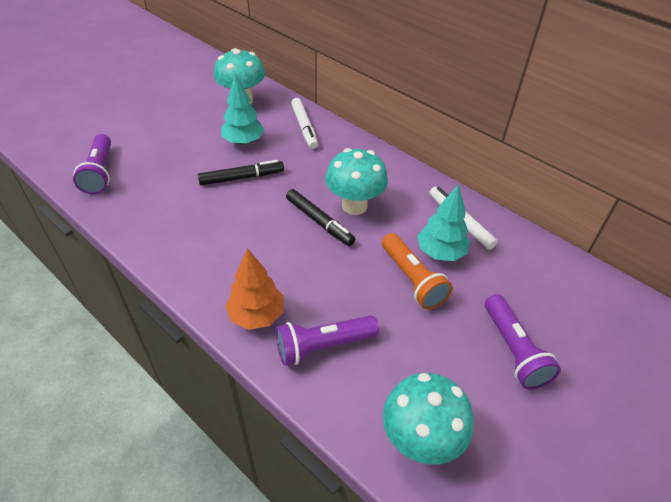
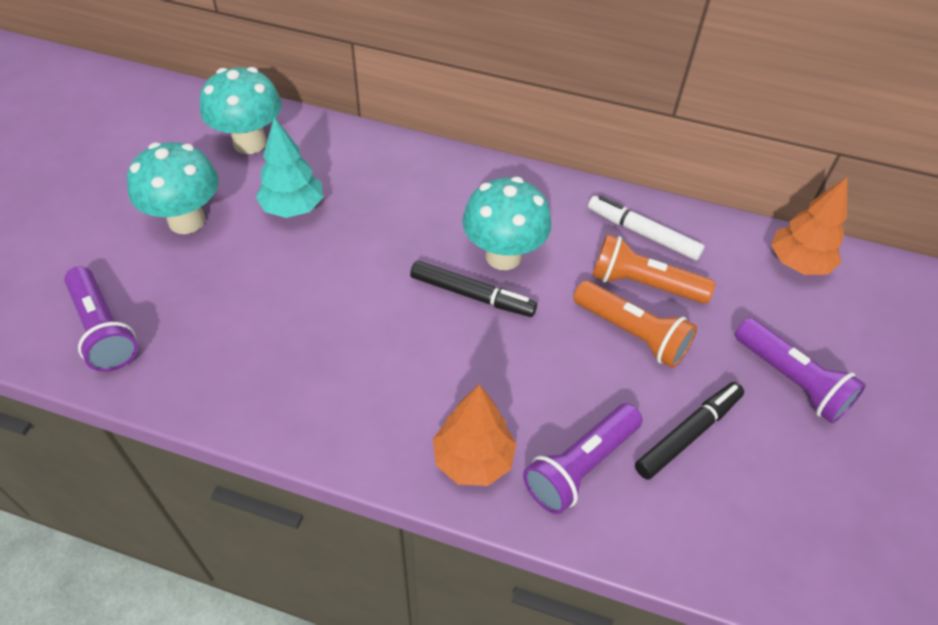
camera: 25 degrees left, 5 degrees up
black marker [198,160,284,185] -> black marker moved to [635,382,744,480]
white marker [291,98,318,149] -> none
turquoise mushroom [383,373,474,465] -> turquoise mushroom moved to [127,142,219,234]
turquoise tree [417,184,470,261] -> orange flashlight [592,234,715,304]
none -> orange tree [771,176,848,275]

